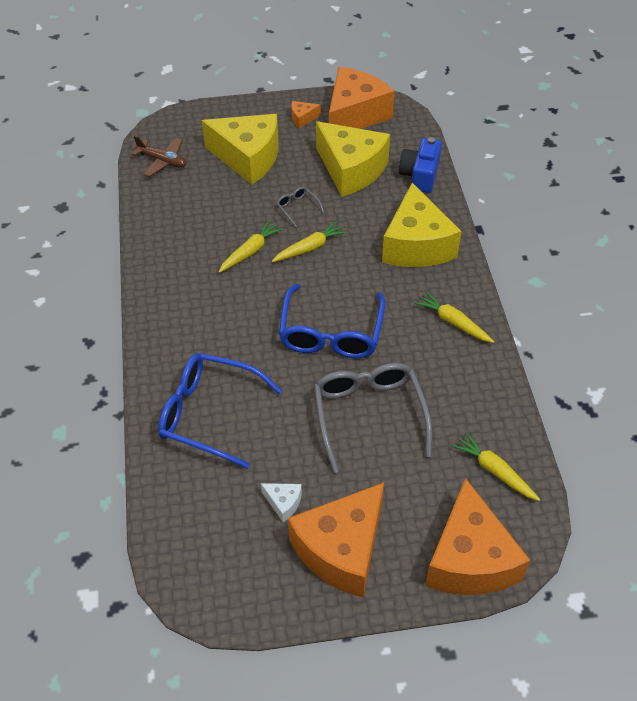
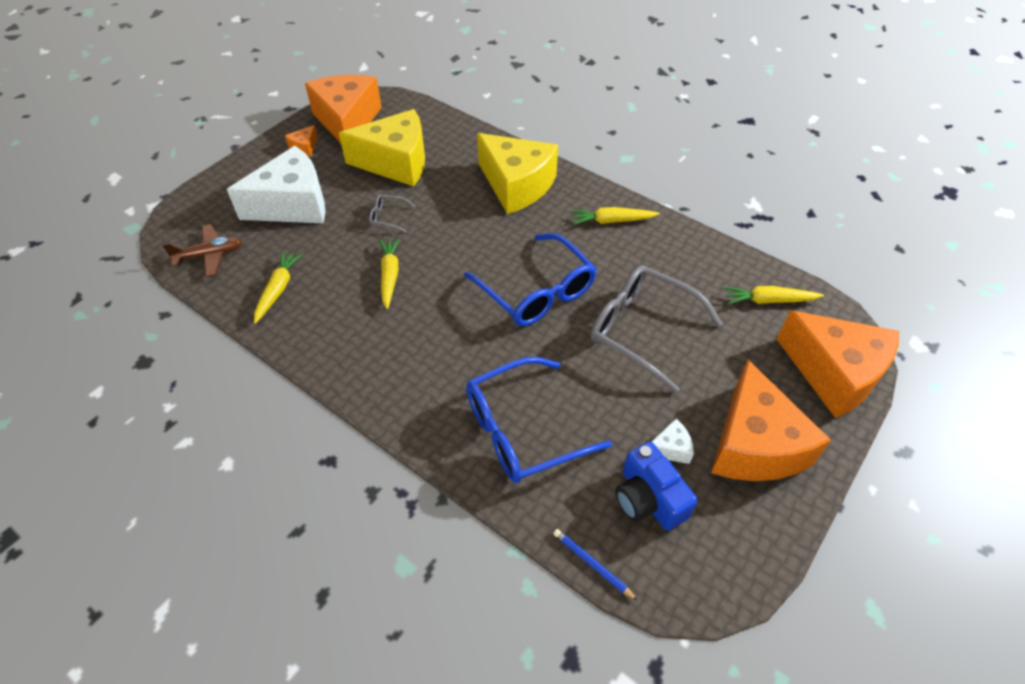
camera: 45 degrees left, 0 degrees up
yellow cheese [202,114,279,184] -> white cheese [227,146,325,223]
yellow carrot [272,221,347,262] -> yellow carrot moved to [254,251,303,324]
blue camera [399,137,442,193] -> blue camera moved to [615,441,698,531]
none -> blue pencil [553,529,638,601]

